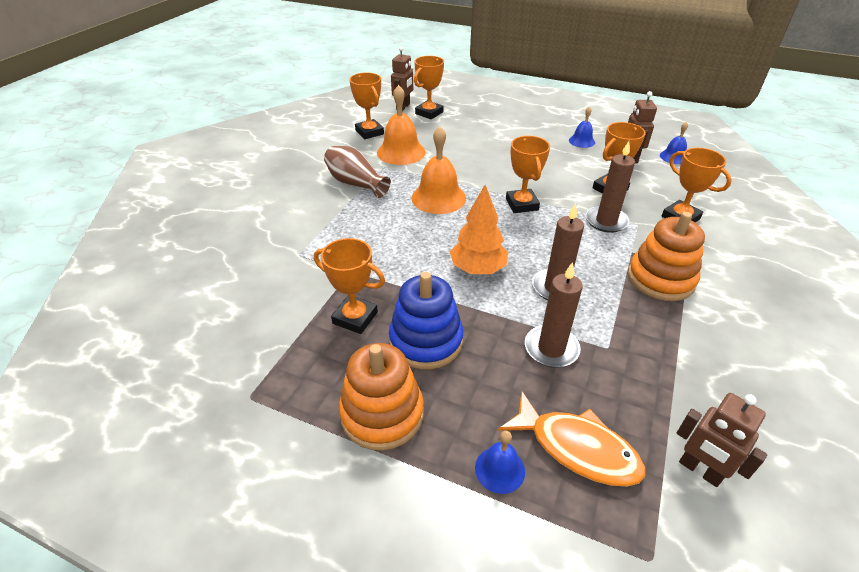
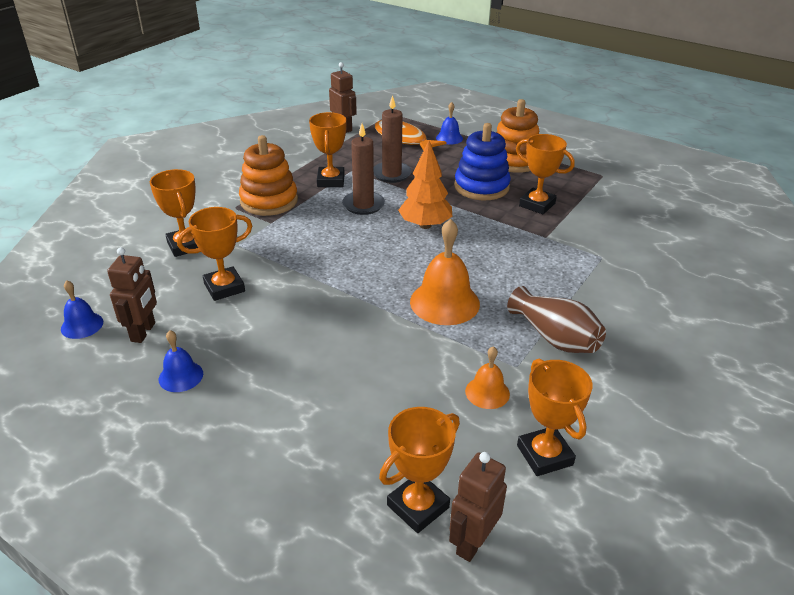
camera: 170 degrees left, 5 degrees down
orange bell [377,85,426,165] -> orange bell [465,346,510,409], size x0.55
orange trophy [506,136,550,213] -> orange trophy moved to [309,112,347,187]
brown candle [586,141,635,233] -> none

